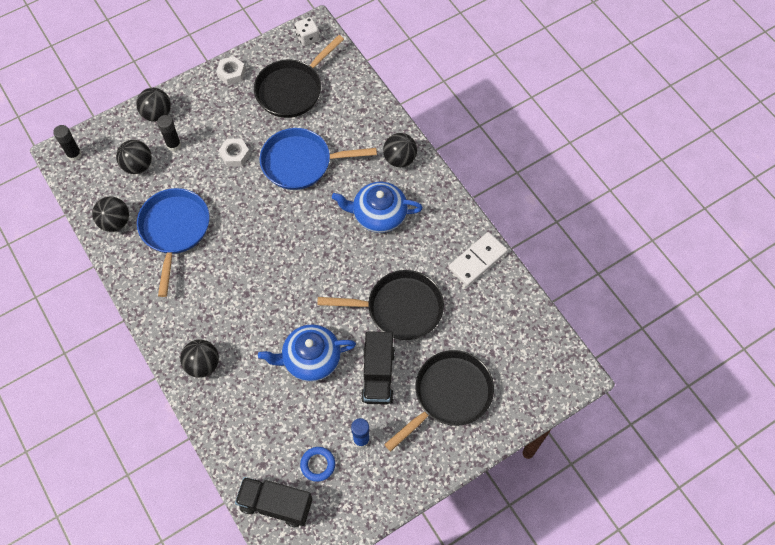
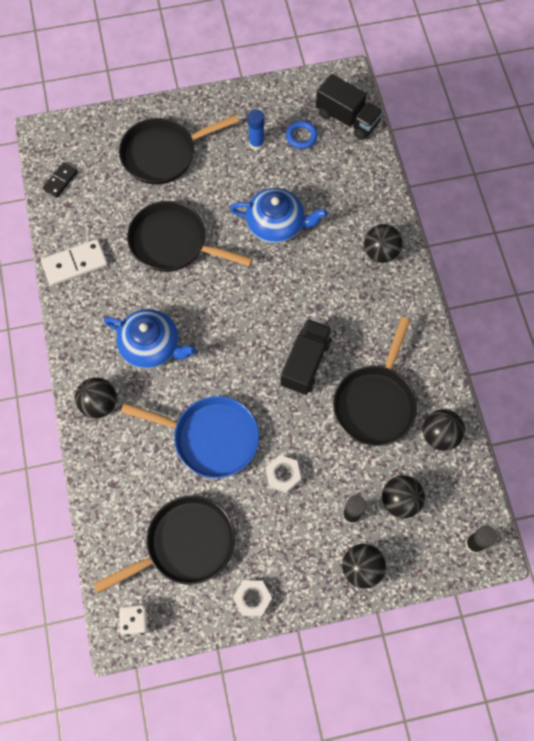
camera: 160 degrees left, 5 degrees up
blue pan [137,188,209,297] -> black pan [333,317,417,446]
black truck [361,331,395,405] -> black truck moved to [280,319,332,395]
none -> black domino [43,162,78,198]

